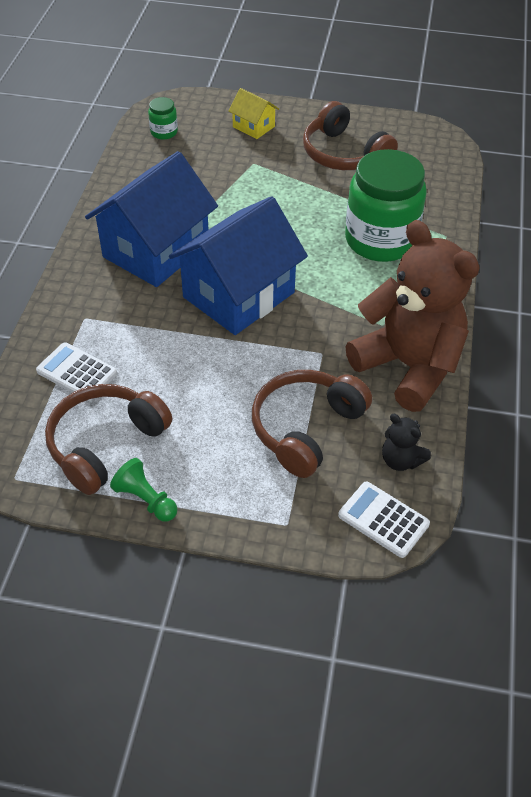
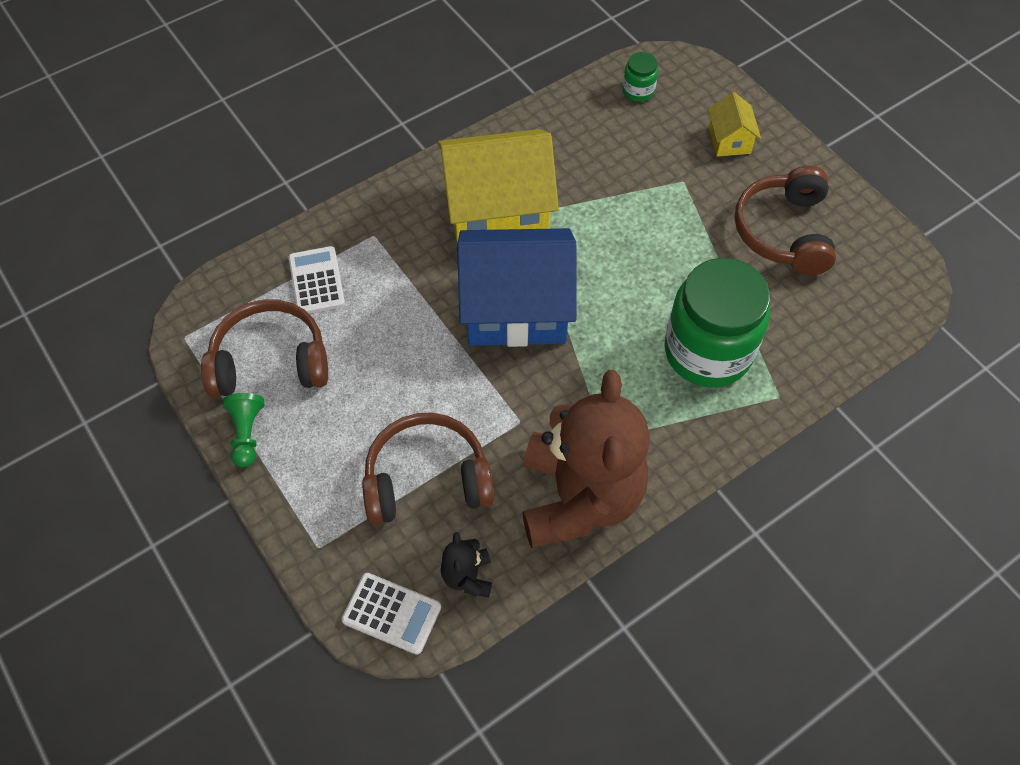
camera: 45 degrees right, 10 degrees up
blue house [85,151,218,287] -> yellow house [438,129,559,243]
white calculator [338,482,430,558] -> white calculator turned 120 degrees clockwise [342,573,441,655]

